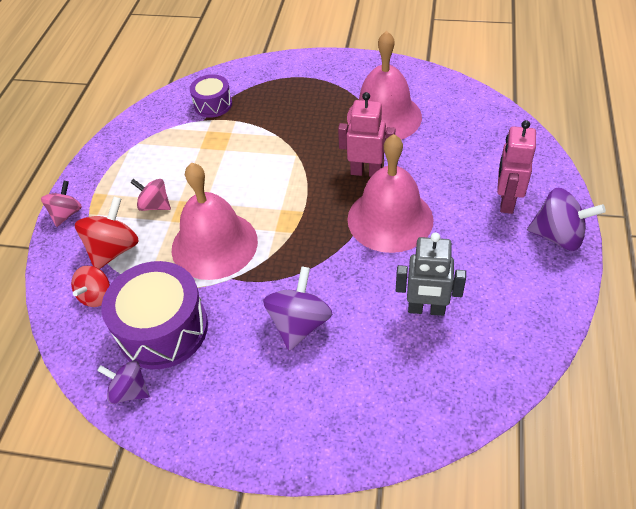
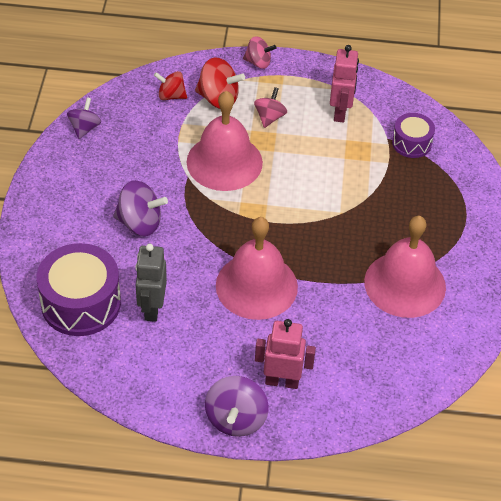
camera: 80 degrees right, 0 degrees up
purple drum [101,261,208,369] -> purple drum moved to [37,243,121,336]
pink robot [338,92,395,177] -> pink robot moved to [330,45,359,123]

